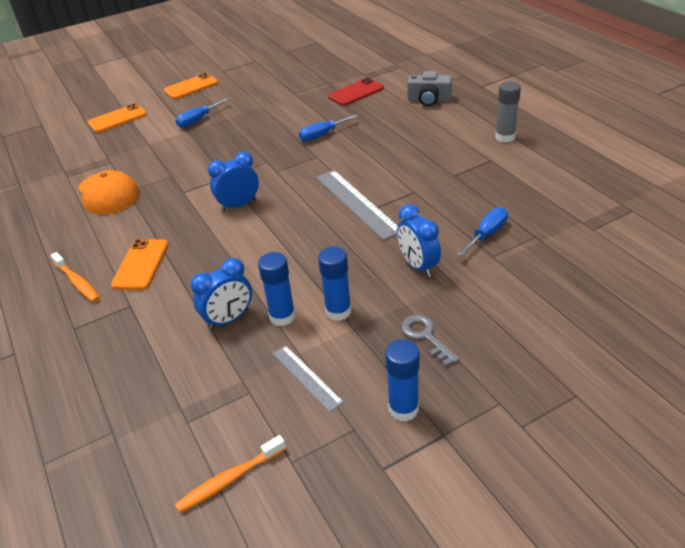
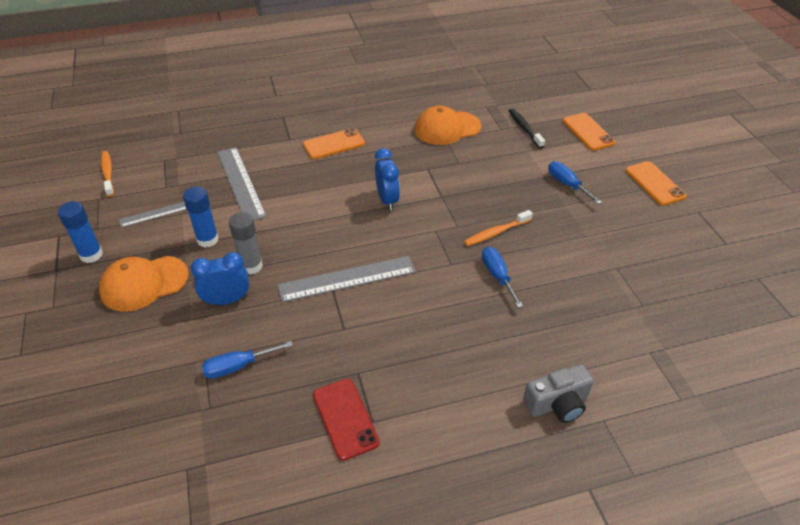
camera: 100 degrees right, 5 degrees up
orange toothbrush [50,252,100,302] -> orange toothbrush moved to [464,210,533,246]
orange phone [111,239,169,290] -> orange phone turned 45 degrees counterclockwise [303,128,365,159]
blue clock [191,258,252,330] -> grey ruler [217,147,267,220]
blue glue stick [258,252,295,326] -> none
red phone [328,78,384,106] -> red phone moved to [313,379,380,461]
grey key [401,314,460,367] -> orange cap [99,256,189,312]
grey camera [407,71,452,106] -> grey camera turned 135 degrees counterclockwise [523,364,594,423]
blue screwdriver [457,207,508,256] -> blue screwdriver turned 105 degrees clockwise [202,341,293,379]
grey glue stick [495,81,521,142] -> grey glue stick moved to [229,212,263,275]
none -> black toothbrush [509,109,545,148]

